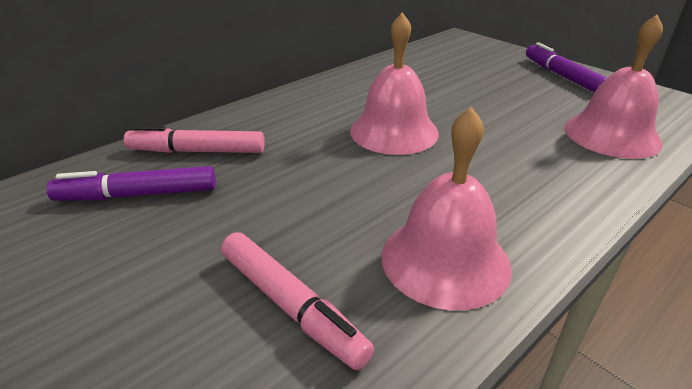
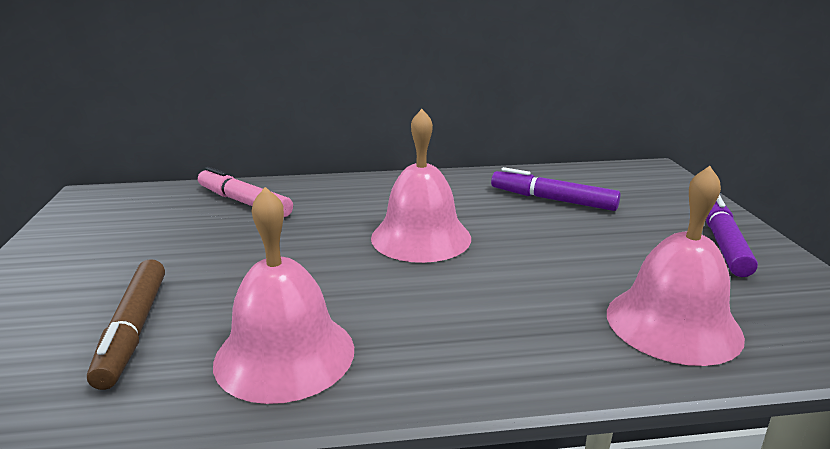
camera: 35 degrees right, 10 degrees down
purple marker [46,166,216,201] -> purple marker moved to [491,167,621,211]
pink marker [221,232,374,370] -> brown marker [87,259,165,390]

